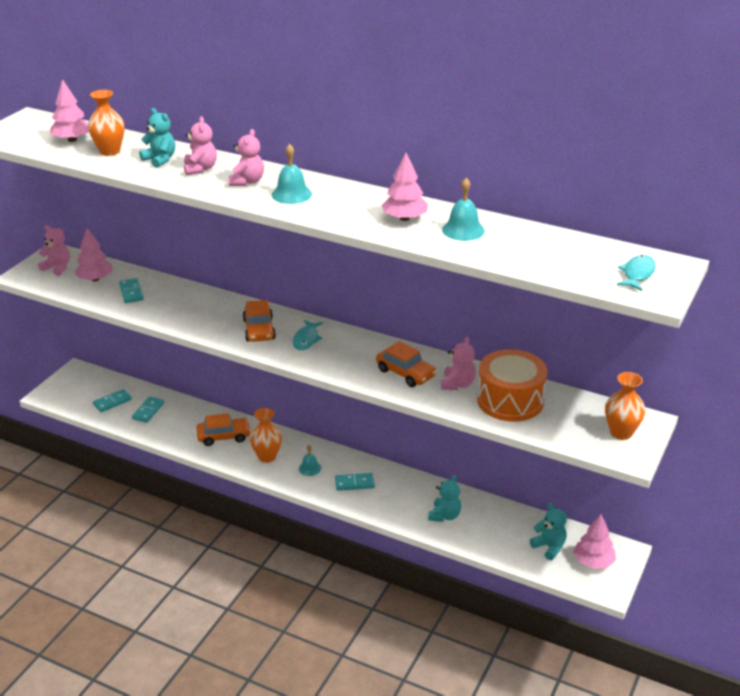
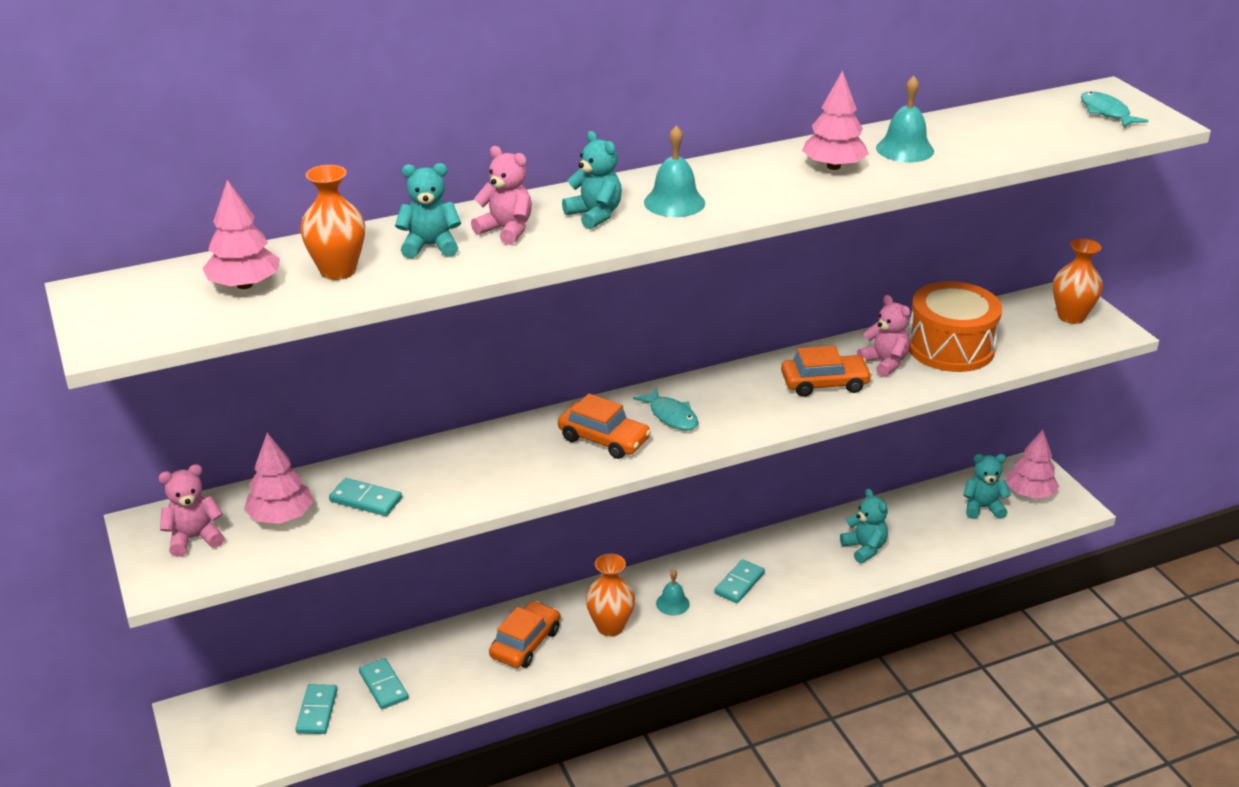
camera: 50 degrees left, 0 degrees up
pink teddy bear [229,129,264,186] -> turquoise teddy bear [562,131,622,229]

